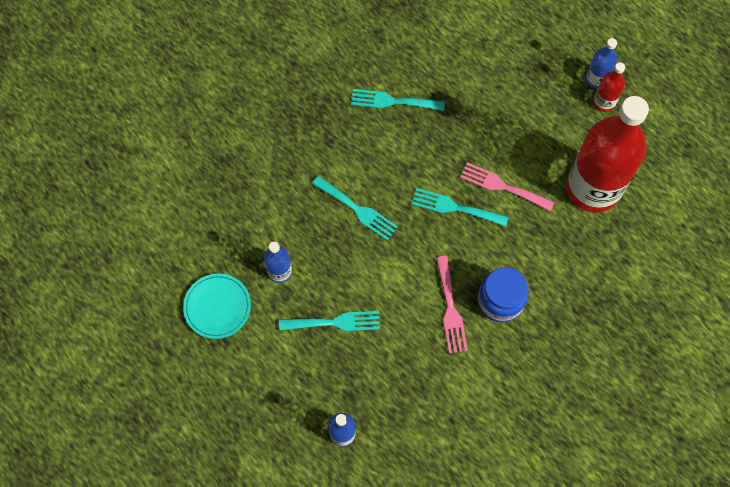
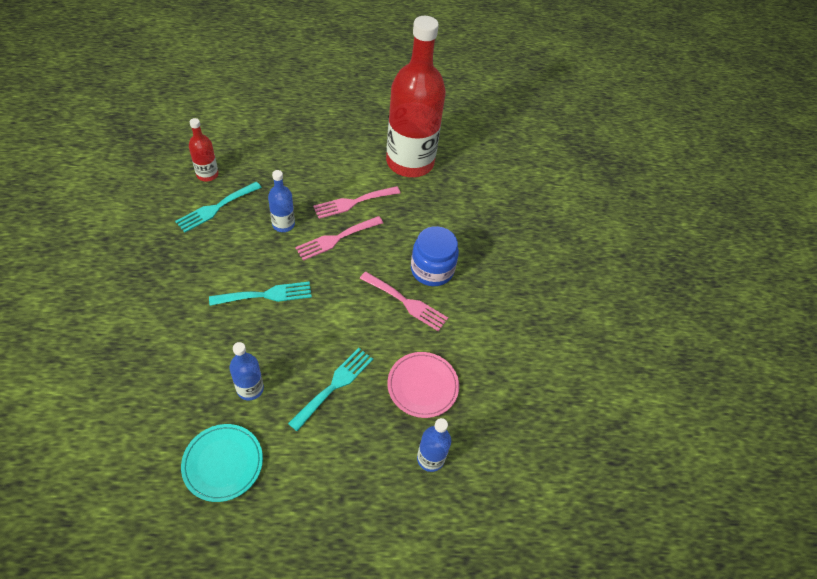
camera: 55 degrees left, 15 degrees down
turquoise fork [412,188,509,227] -> pink fork [295,216,383,261]
blue bottle [586,38,617,89] -> blue bottle moved to [268,170,295,232]
red bottle [593,62,625,112] -> red bottle moved to [189,118,219,182]
none -> pink plate [387,352,459,418]

